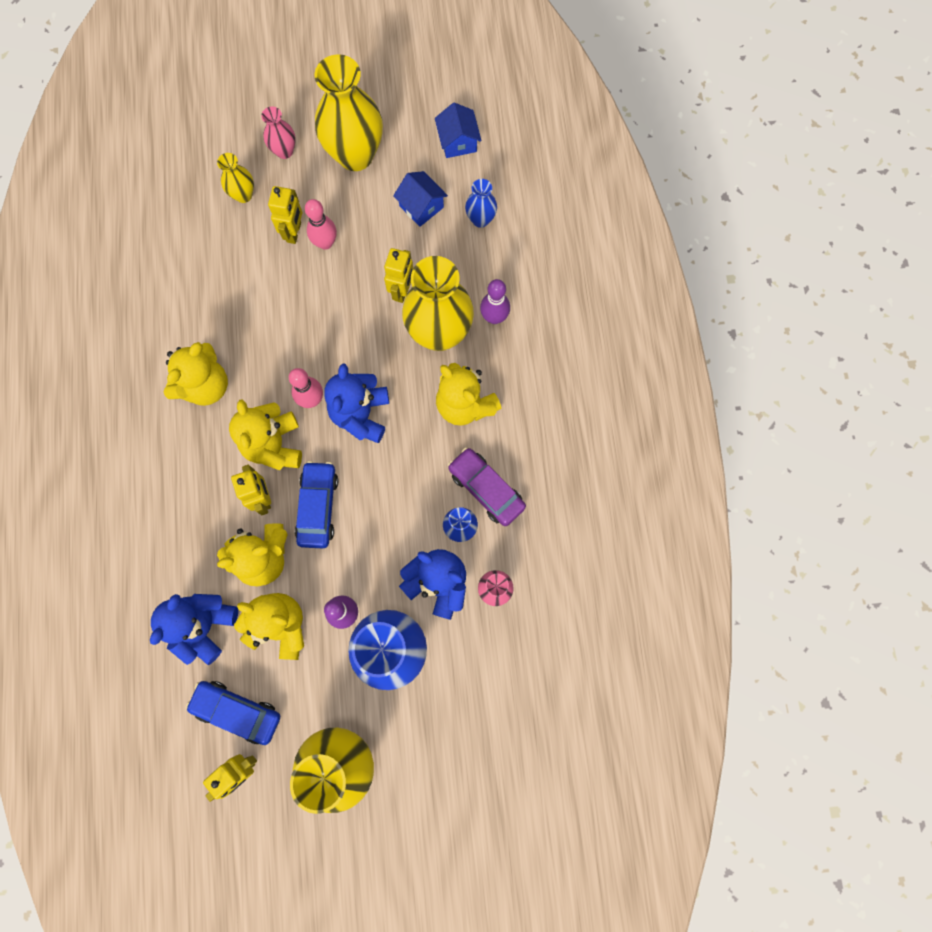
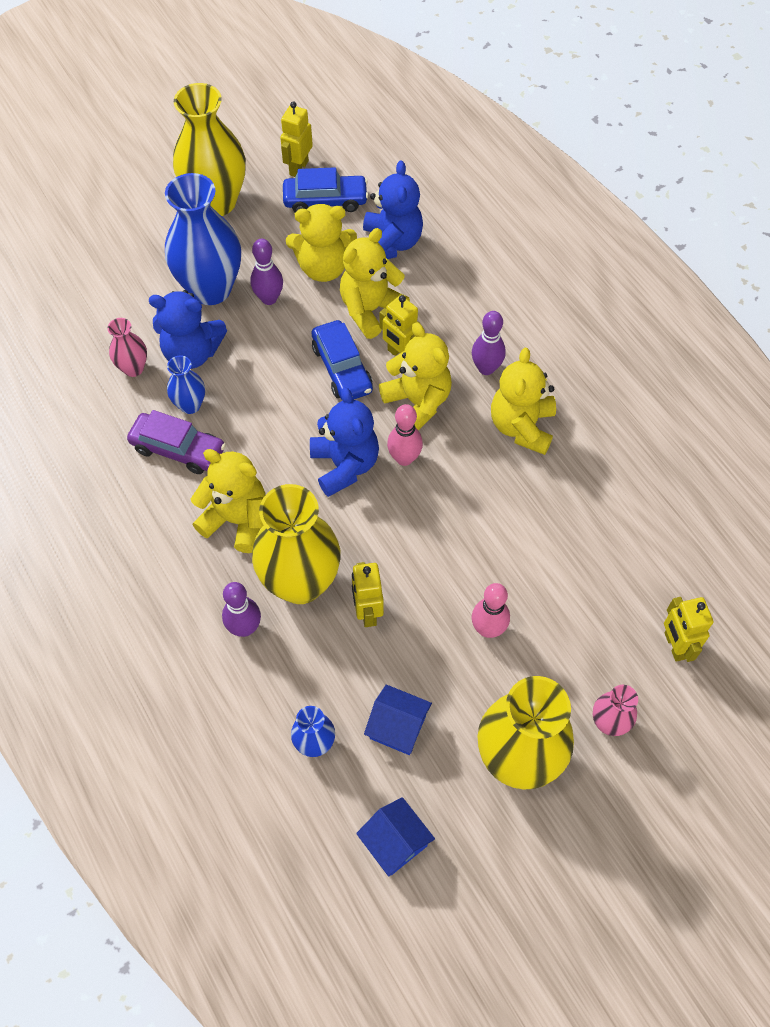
camera: 155 degrees right, 15 degrees down
yellow vase [217,153,254,203] -> none
yellow robot [268,186,302,244] -> yellow robot moved to [664,597,713,662]
none -> purple bowling pin [472,311,506,375]

